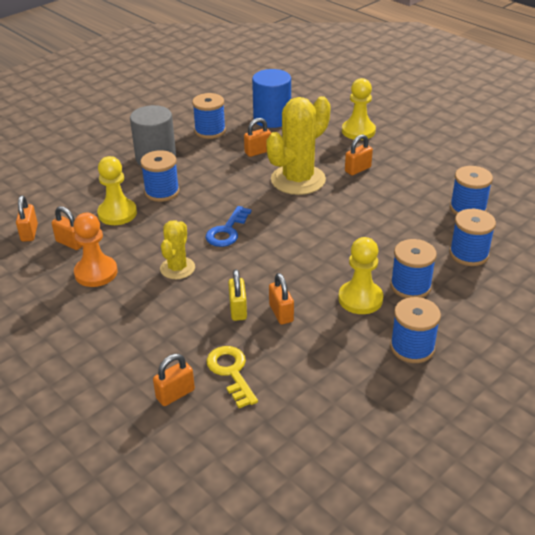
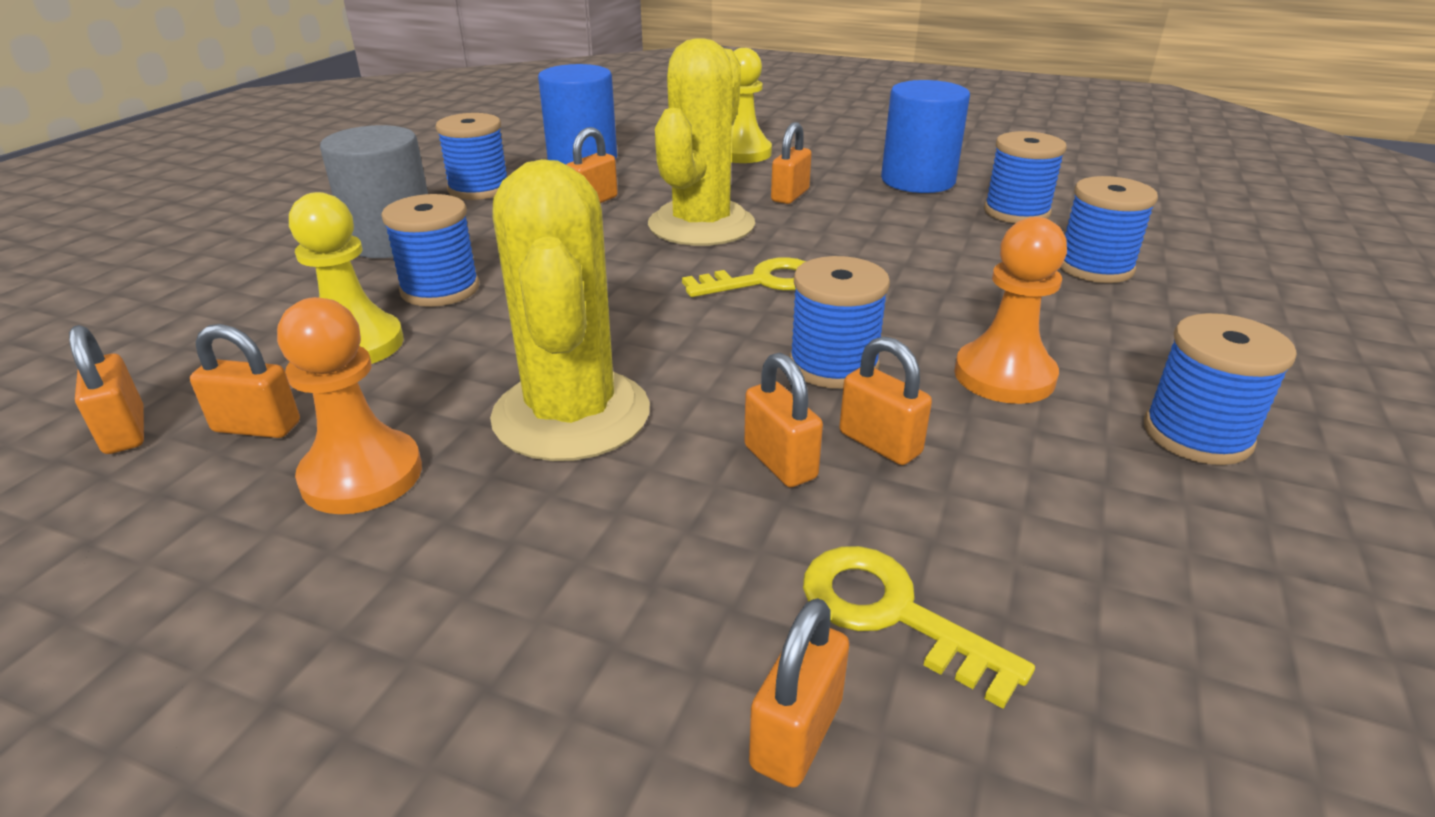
camera: 25 degrees left, 5 degrees down
yellow cactus [160,220,195,279] -> yellow cactus [490,159,650,461], size x1.80
blue key [206,206,252,247] -> none
yellow padlock [228,269,247,321] -> orange padlock [744,353,823,487]
yellow pawn [339,237,383,314] -> orange pawn [954,217,1067,404]
blue spool [390,239,437,298] -> blue spool moved to [789,256,890,389]
none -> yellow key [682,257,806,297]
none -> blue cylinder [881,80,970,193]

